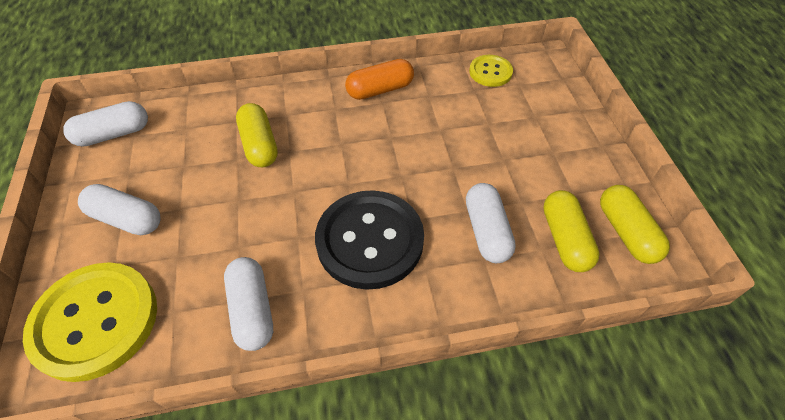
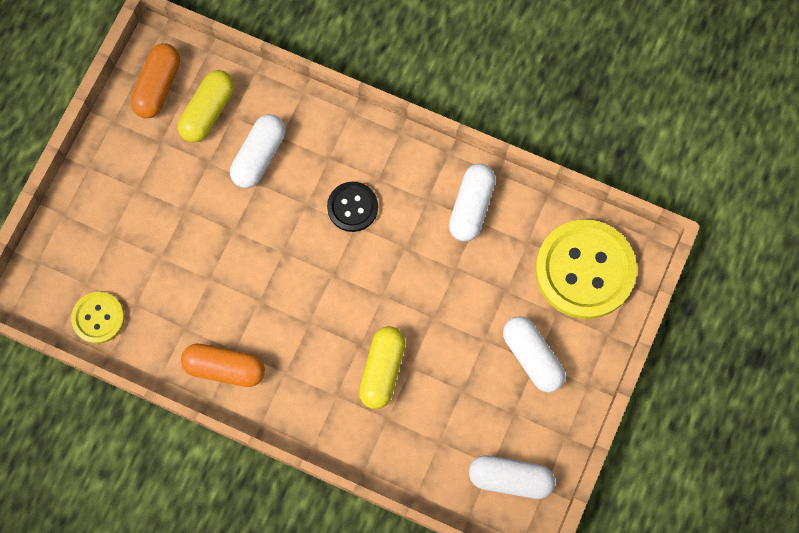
camera: 145 degrees left, 20 degrees up
black button [315,190,424,290] -> black button [327,182,378,232], size x0.52
yellow capsule [600,185,670,264] -> orange capsule [131,43,180,118]

